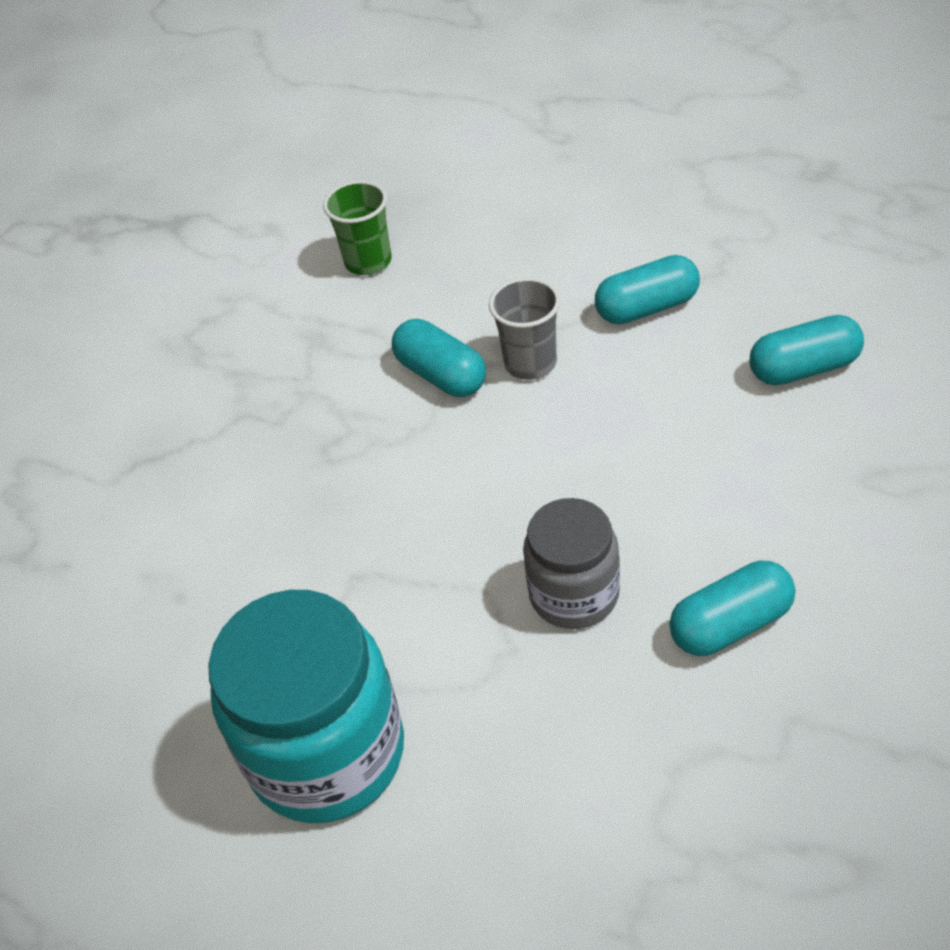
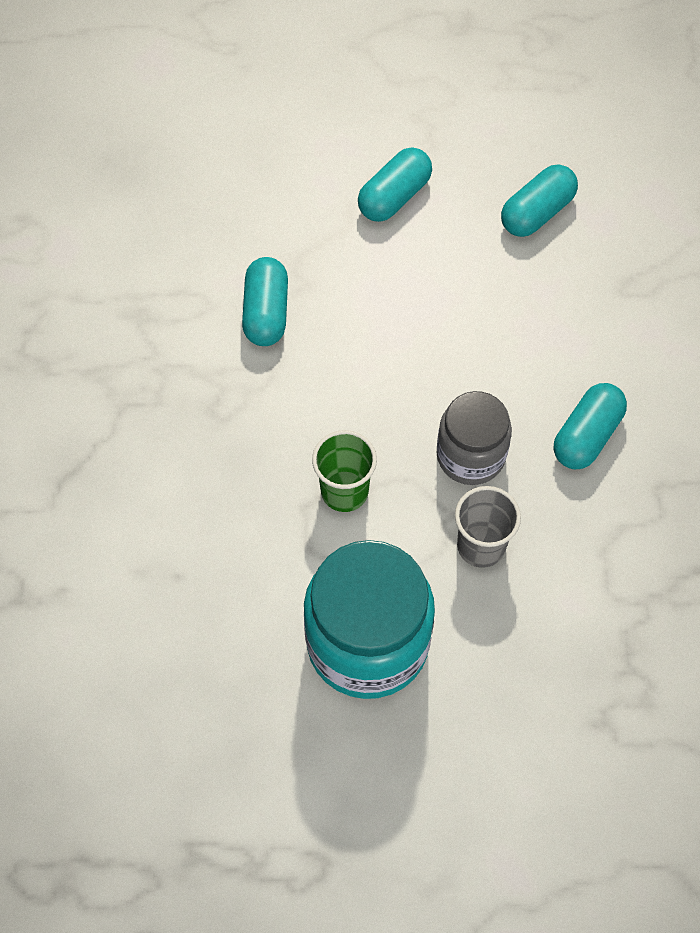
camera: 35 degrees left, 15 degrees up
green cup [323,180,392,275] -> green cup moved to [312,430,377,512]
turquoise capsule [392,319,486,397] -> turquoise capsule turned 75 degrees clockwise [242,257,288,346]
grey cup [489,277,560,380] -> grey cup moved to [455,486,521,568]

